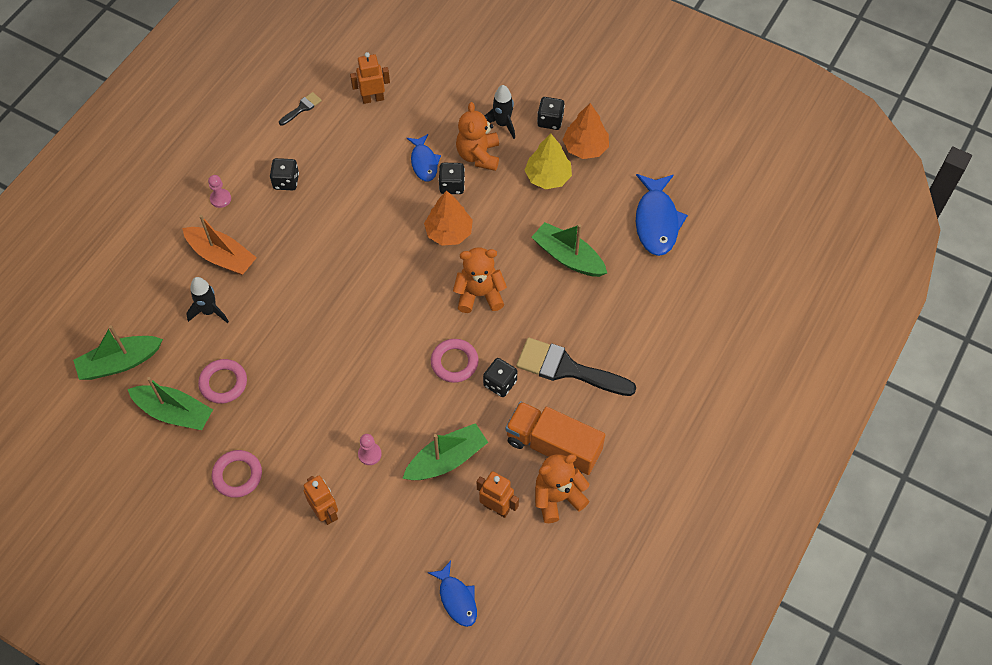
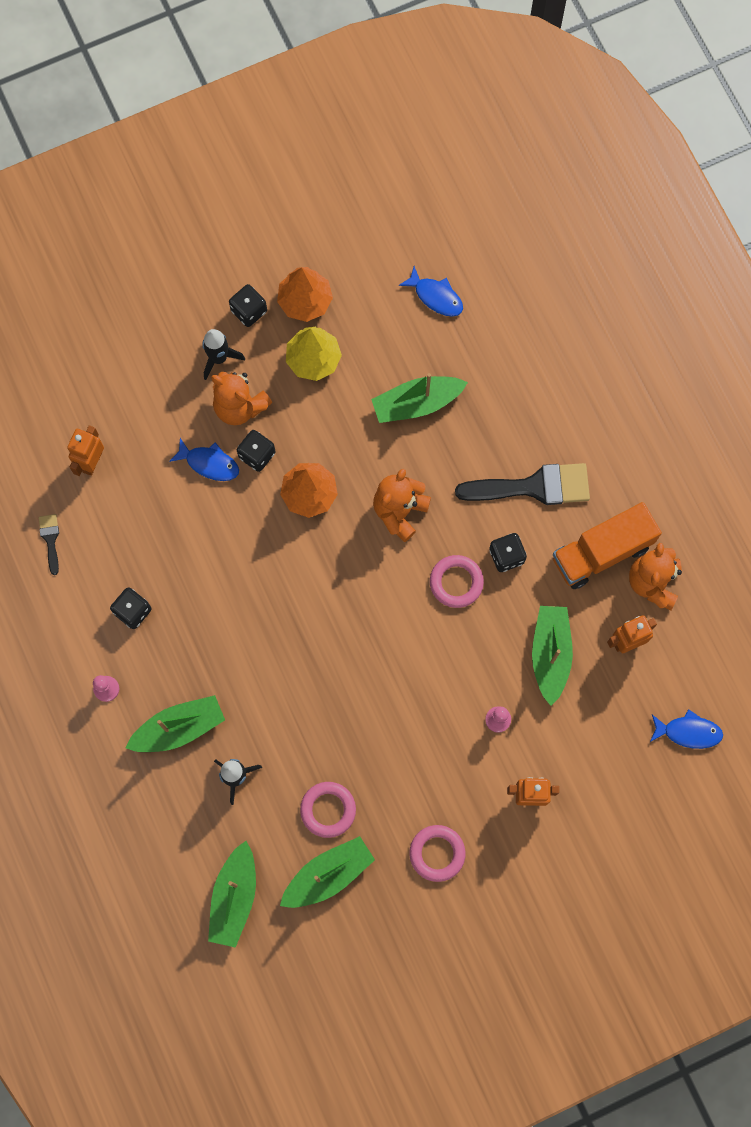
camera: 55 degrees left, 15 degrees up
orange boat [182,215,257,275] -> green boat [125,695,225,752]
black brush [516,337,636,396] -> black brush turned 150 degrees counterclockwise [455,463,590,505]
blue fish [636,174,688,256] -> blue fish [399,266,463,317], size x0.61

